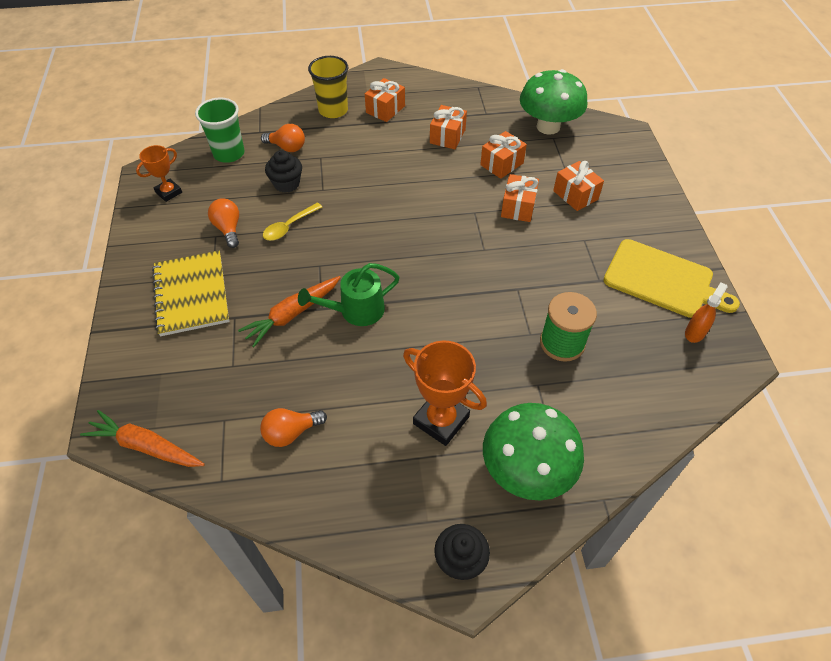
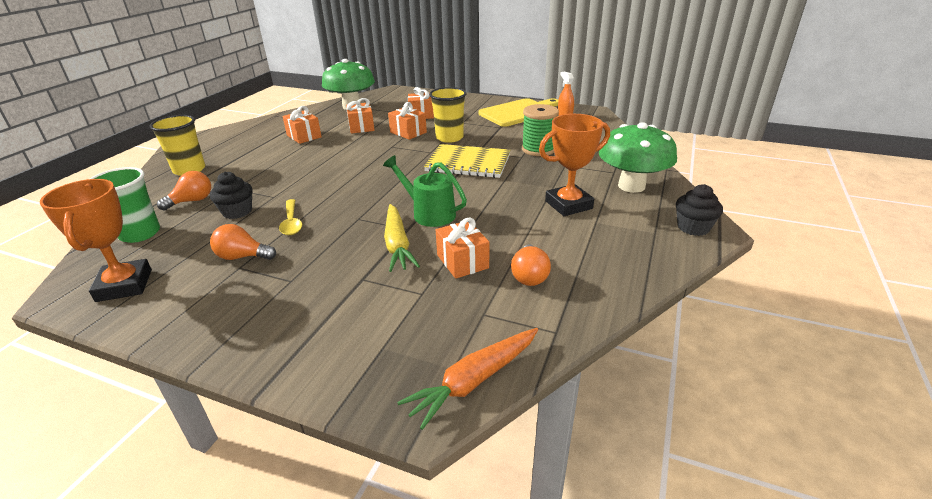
camera: 60 degrees left, 20 degrees down
orange trophy [136,145,182,202] -> orange trophy [40,179,152,302], size x1.64
yellow notebook [152,251,229,336] -> yellow notebook moved to [424,144,511,178]
orange carrot [238,276,341,347] -> yellow carrot [384,204,420,272]
green watering can [298,263,400,326] -> green watering can turned 120 degrees clockwise [383,155,467,227]
orange gift [365,78,405,122] -> orange gift moved to [436,217,489,279]
none -> yellow cup [429,87,466,143]

